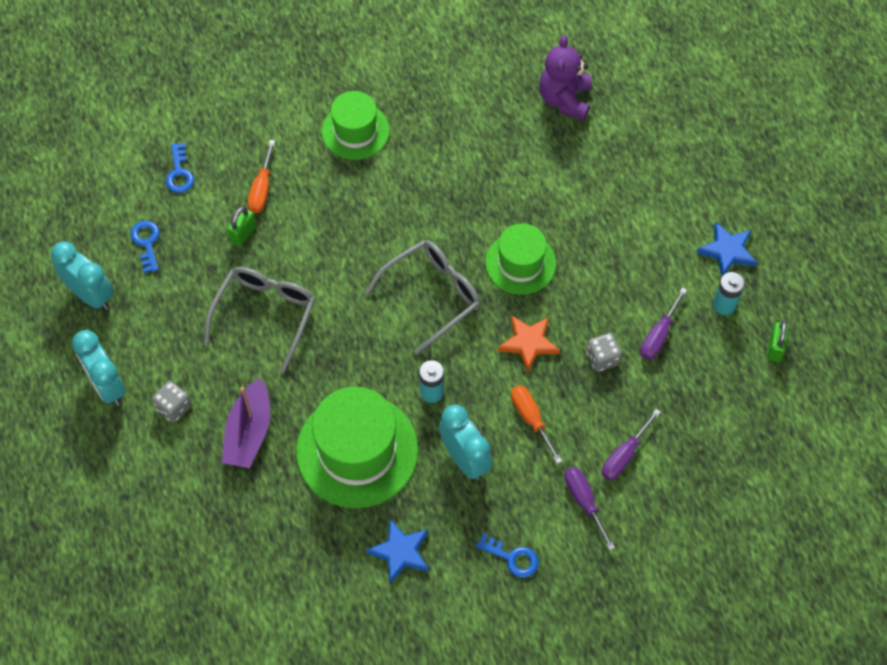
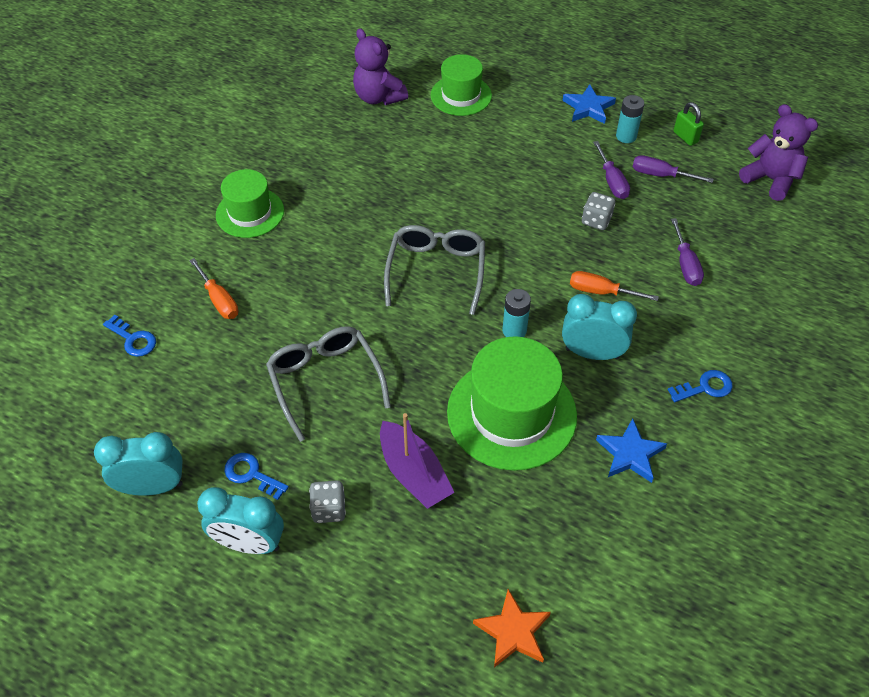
camera: 45 degrees left, 10 degrees down
blue key [130,220,160,273] -> blue key moved to [224,453,289,500]
green padlock [227,206,256,247] -> none
green hat [485,224,556,295] -> green hat moved to [430,54,492,116]
orange star [498,315,560,372] -> orange star moved to [473,589,551,668]
purple screwdriver [564,467,615,550] -> purple screwdriver moved to [632,155,714,183]
none -> purple teddy bear [739,104,818,201]

